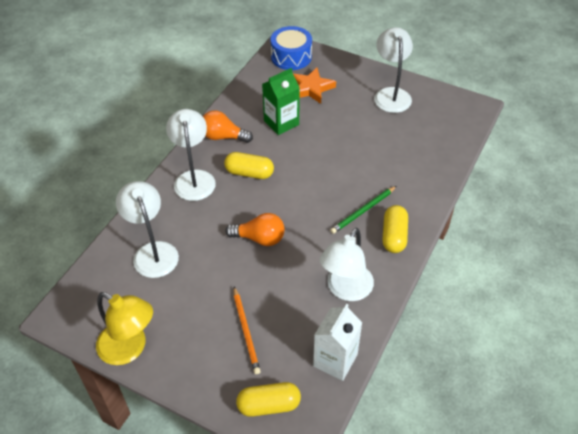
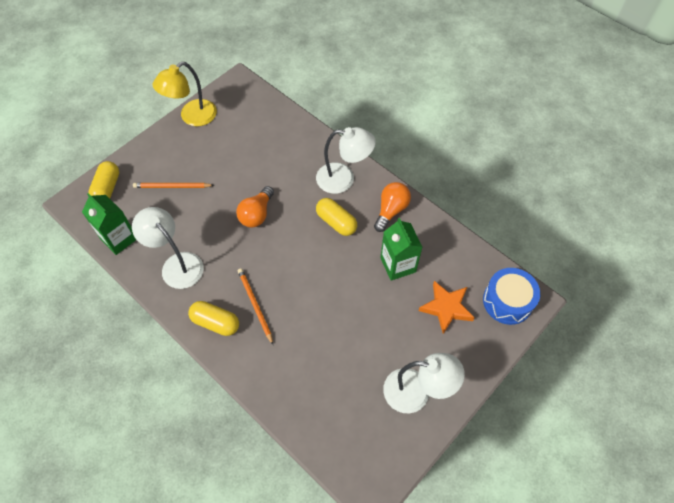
camera: 105 degrees right, 10 degrees up
white lamp [116,181,179,278] -> none
yellow capsule [224,152,274,179] -> yellow capsule turned 75 degrees counterclockwise [316,198,357,236]
white carton [313,304,362,381] -> green carton [82,193,136,255]
green pencil [330,186,396,234] -> orange pencil [238,268,273,344]

